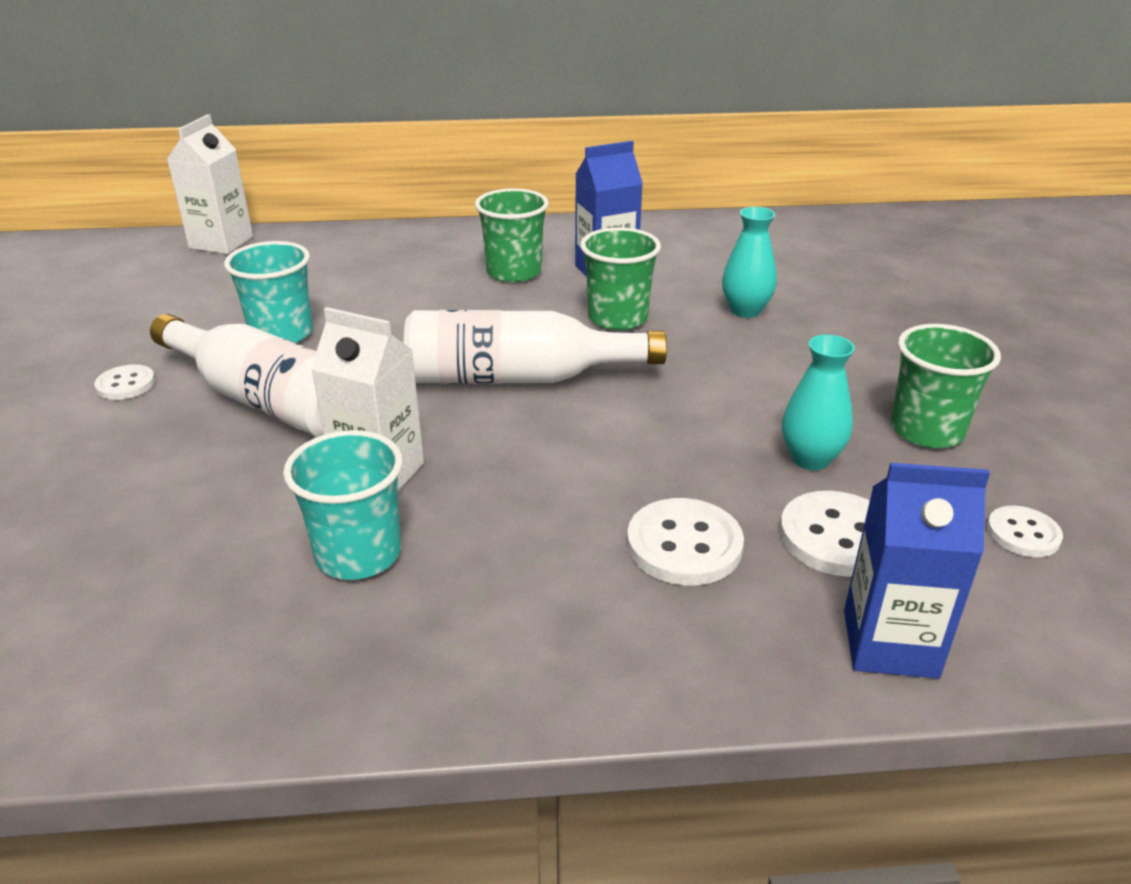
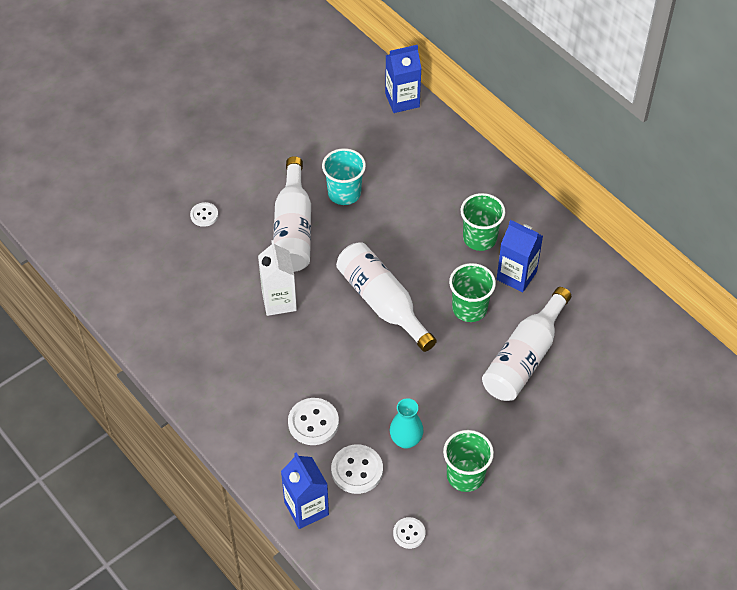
camera: 55 degrees right, 20 degrees up
white button [94,364,155,400] -> white button moved to [190,202,218,227]
white carton [167,114,253,254] -> blue carton [385,45,422,113]
turquoise cup [283,430,403,580] -> none
turquoise vase [722,207,777,318] -> white bottle [482,287,571,401]

